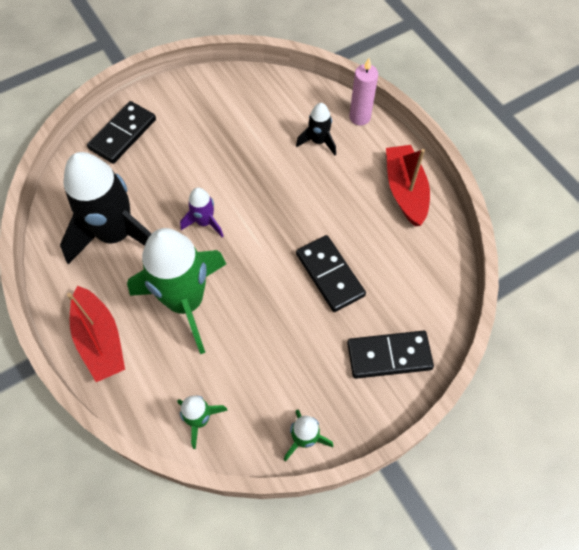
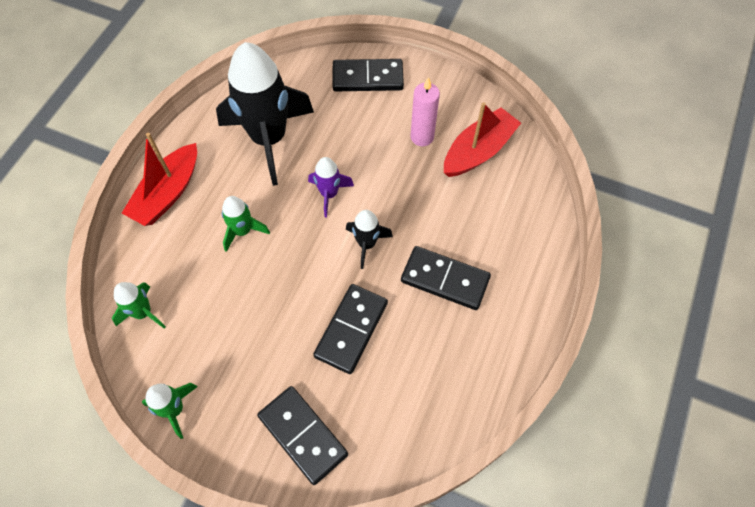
camera: 55 degrees right, 0 degrees up
green rocket [127,228,226,354] -> green rocket [222,196,270,252], size x0.46
black rocket [296,103,336,155] -> black rocket moved to [346,210,393,269]
pink candle [349,58,378,126] -> pink candle moved to [411,77,440,146]
red boat [386,145,430,227] -> red boat moved to [444,102,521,177]
none -> black domino [401,246,491,310]

